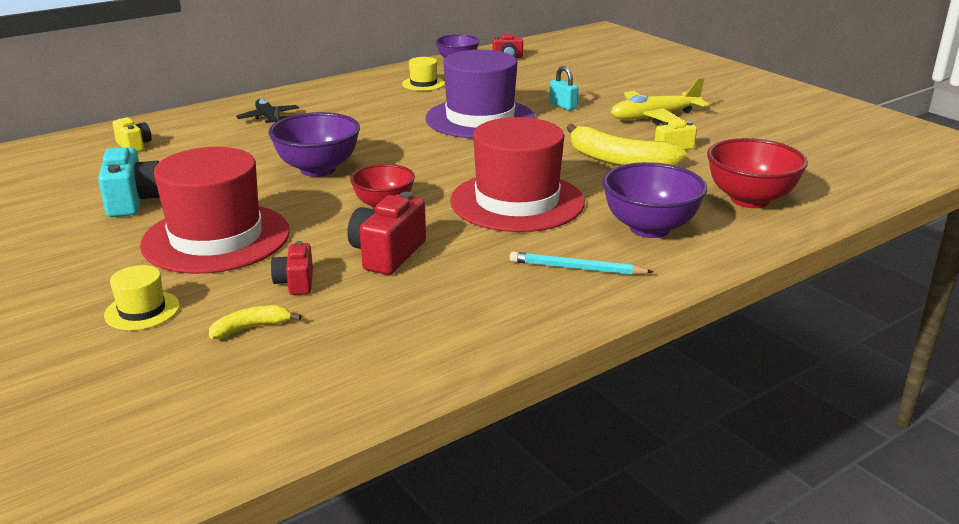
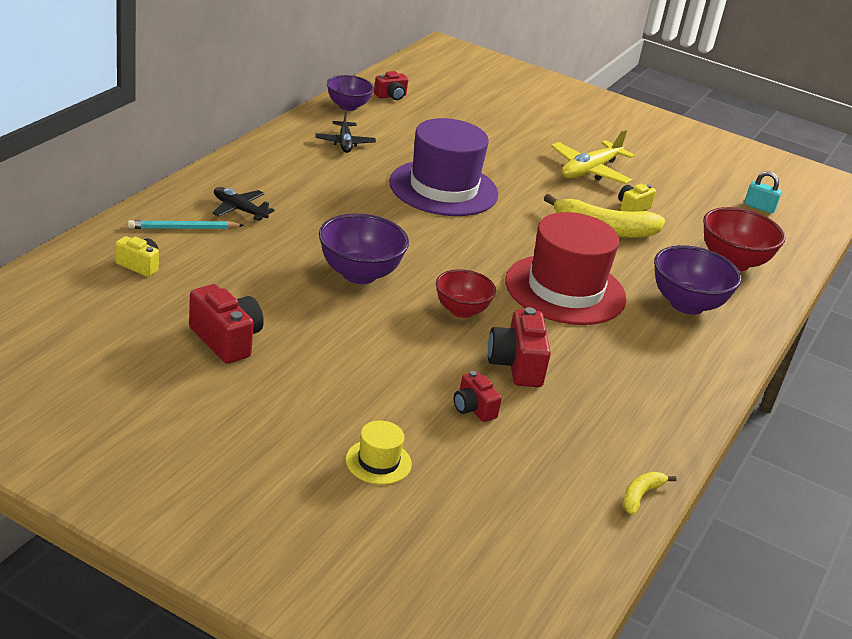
camera: 30 degrees left, 5 degrees up
turquoise camera [98,147,159,217] -> red camera [189,284,264,364]
red hat [140,147,290,274] -> none
yellow banana [209,305,301,339] -> yellow banana moved to [623,472,677,515]
yellow hat [402,57,445,91] -> black plane [315,110,376,153]
turquoise pencil [510,252,653,275] -> turquoise pencil moved to [128,220,244,229]
turquoise padlock [549,66,579,110] -> turquoise padlock moved to [744,171,782,214]

